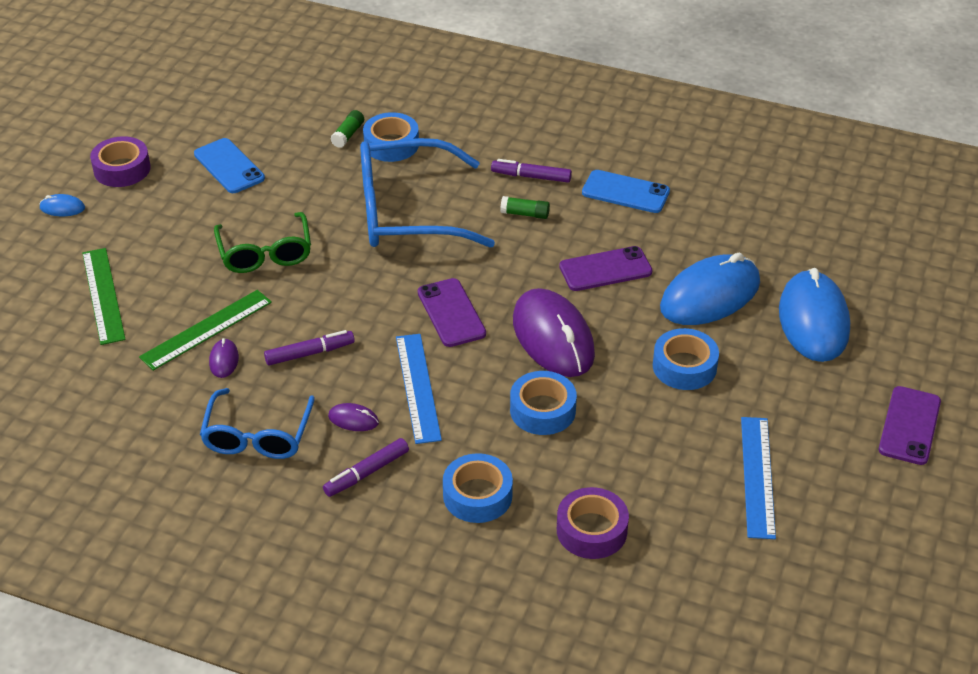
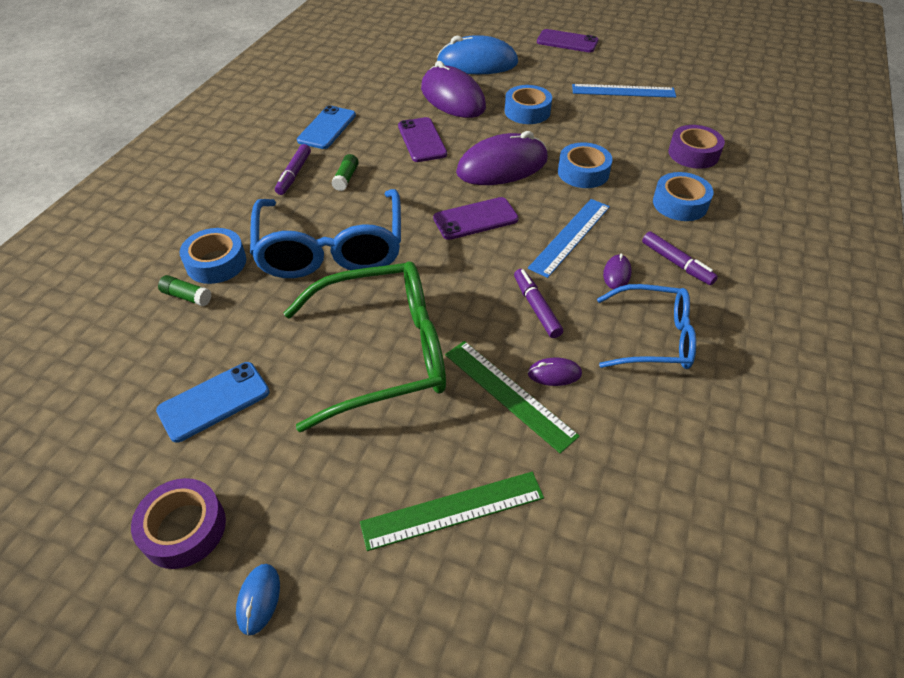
camera: 90 degrees left, 5 degrees up
green glasses [214,212,311,273] -> green glasses [283,261,446,432], size x1.62
blue ruler [396,334,442,444] -> blue ruler turned 45 degrees counterclockwise [528,199,610,278]
blue mouse [660,253,760,325] -> purple mouse [421,61,486,118]

